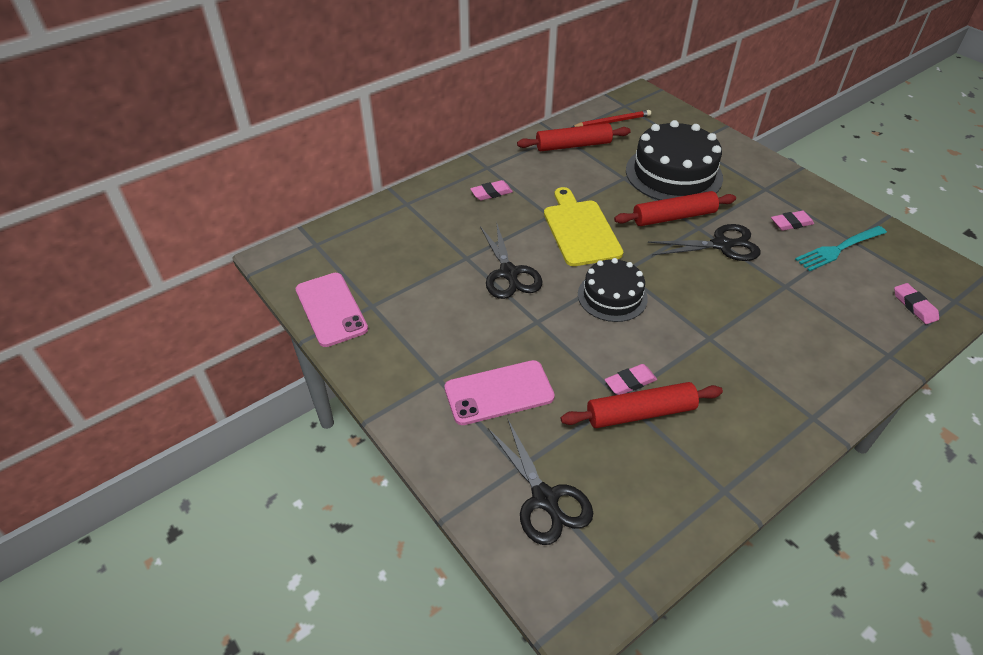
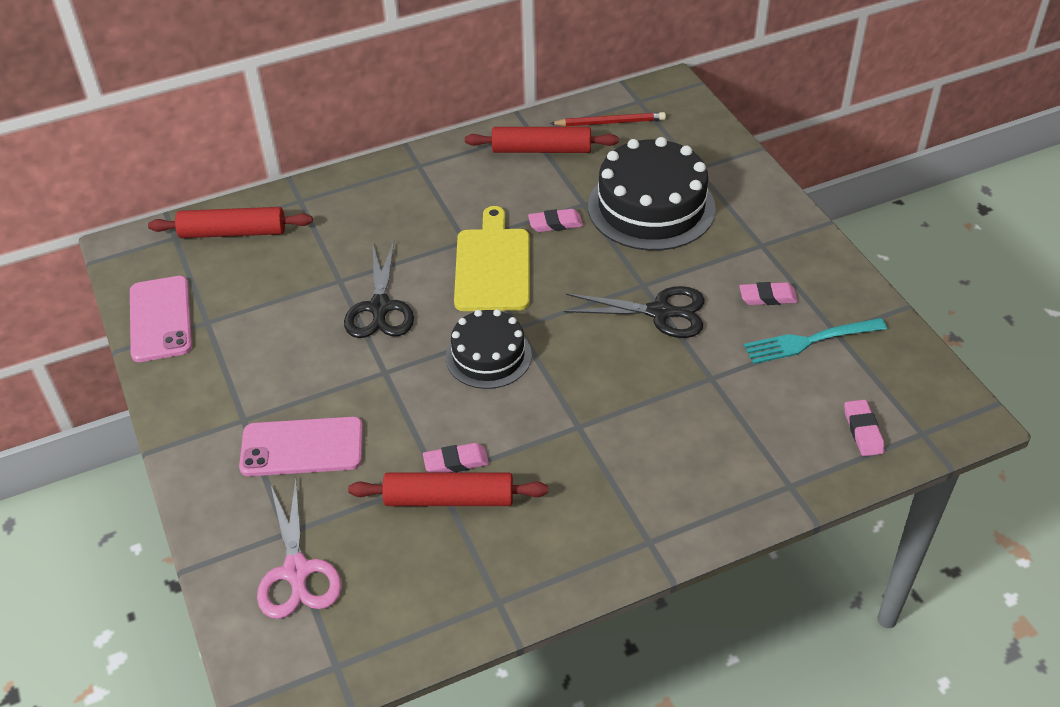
camera: 15 degrees right, 0 degrees up
pink eraser [470,180,513,200] -> pink eraser moved to [528,209,583,232]
black scissors [488,420,593,545] -> pink scissors [257,479,342,619]
red rolling pin [614,191,736,226] -> red rolling pin moved to [148,207,313,238]

